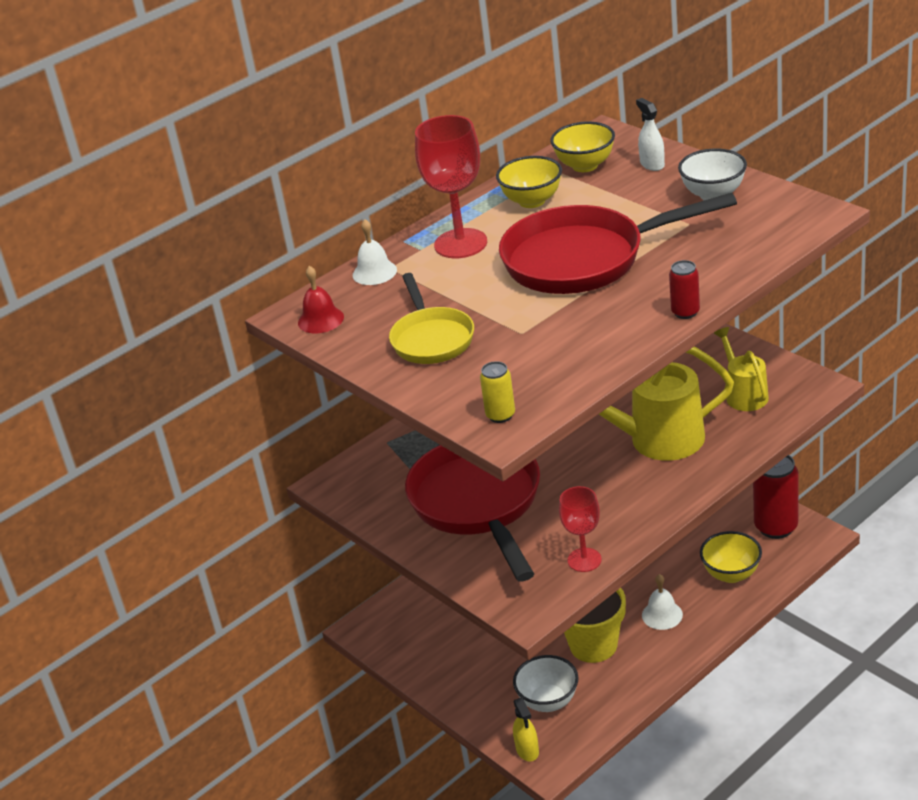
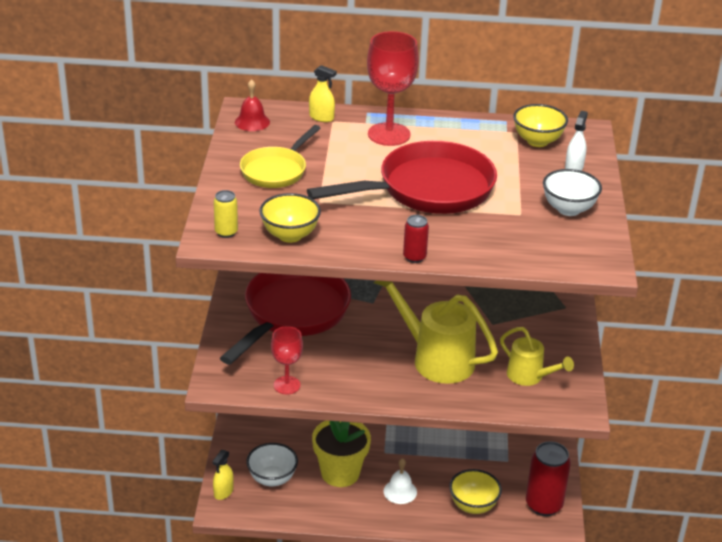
camera: 40 degrees right, 0 degrees up
white bell [353,219,397,285] -> yellow spray bottle [309,65,337,122]
yellow bowl [496,156,562,208] -> yellow bowl moved to [259,193,321,243]
red pan [499,193,737,294] -> red pan turned 120 degrees clockwise [307,141,497,214]
yellow watering can [714,327,769,411] -> yellow watering can turned 105 degrees clockwise [500,327,574,386]

